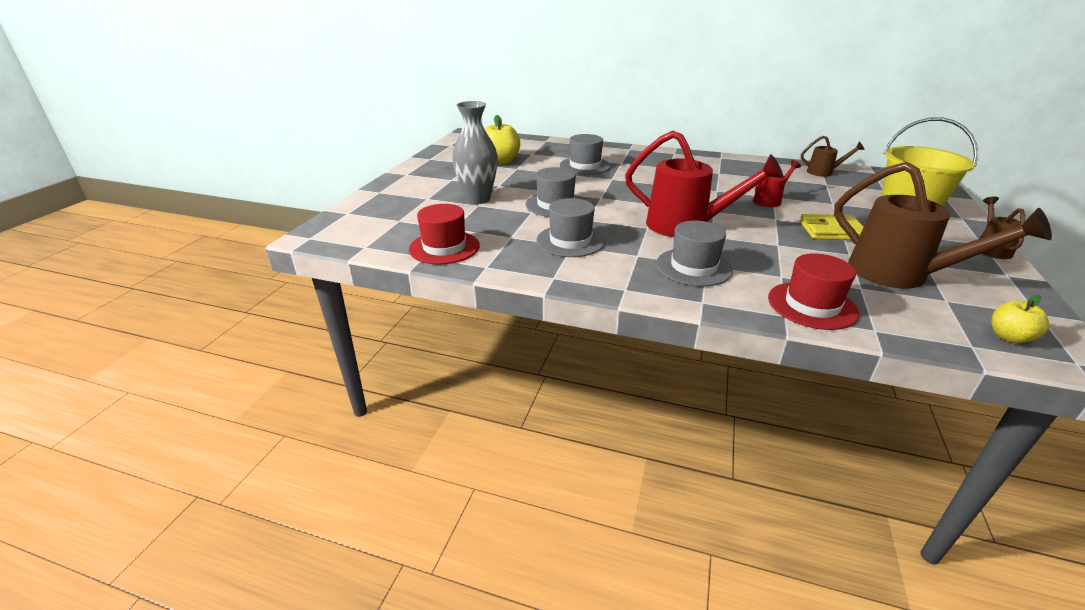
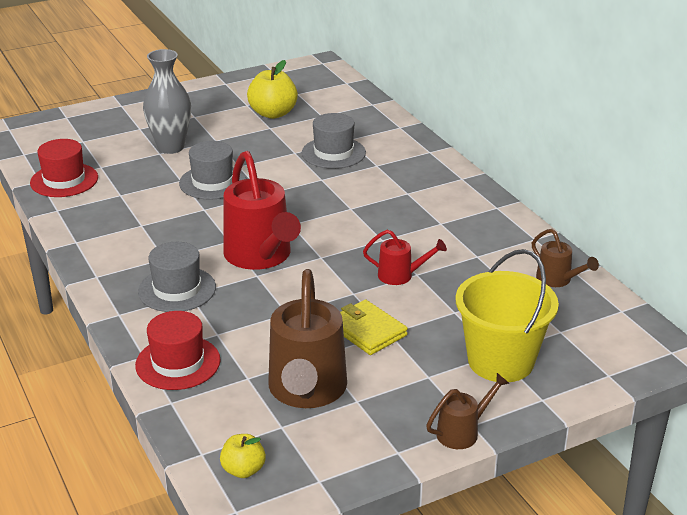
camera: 45 degrees right, 0 degrees up
grey hat [537,198,605,257] -> none

